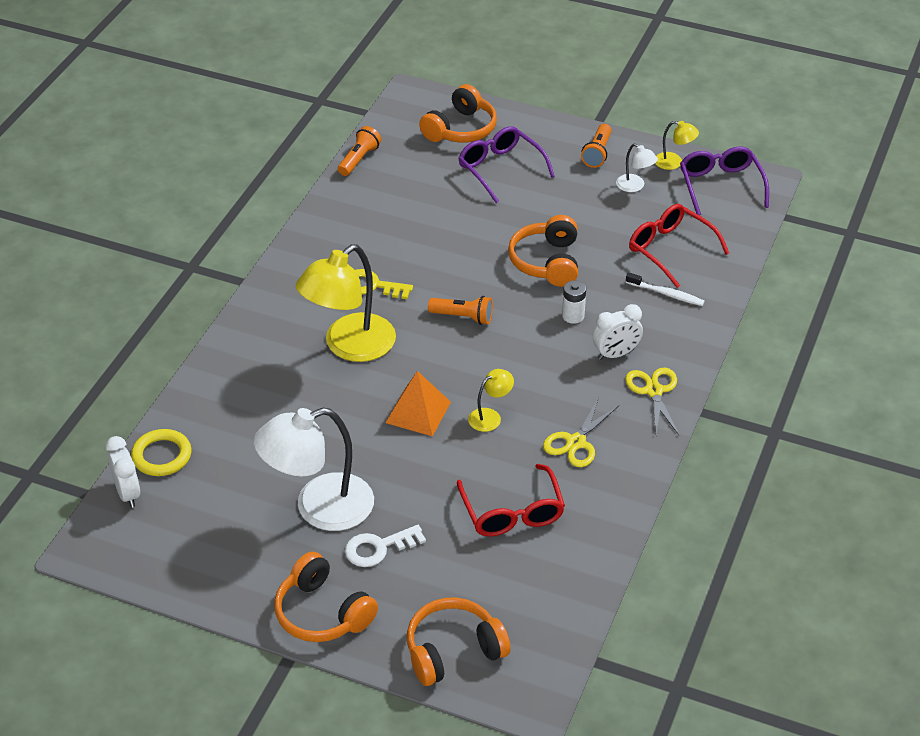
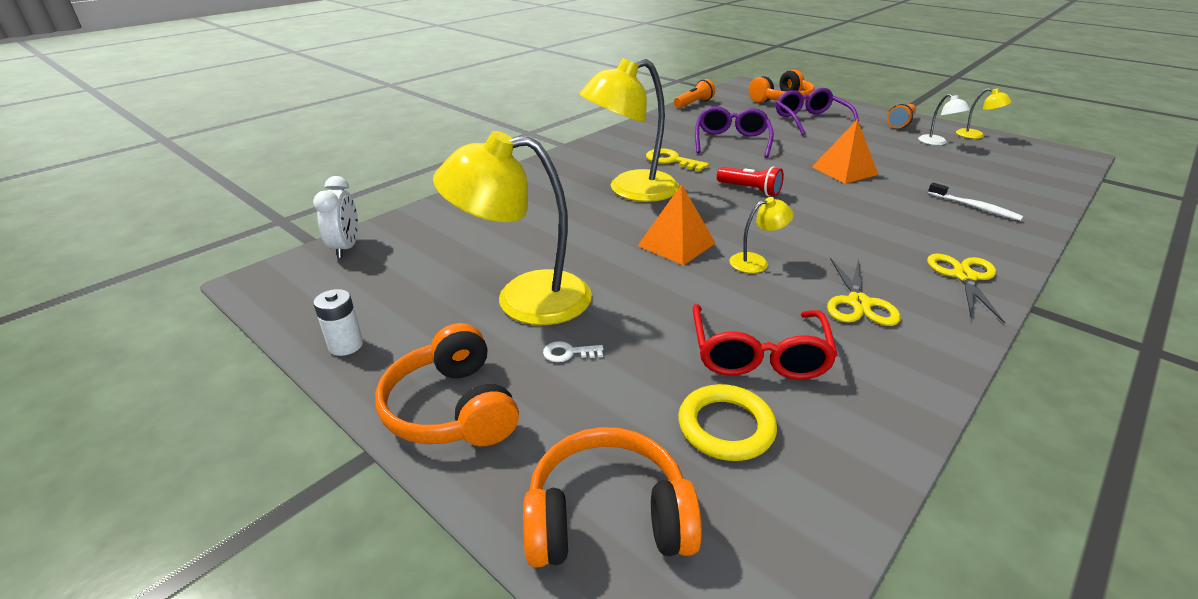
camera: 20 degrees right, 10 degrees down
yellow ring [131,429,191,476] -> yellow ring moved to [678,384,777,461]
white lamp [254,408,374,531] -> yellow lamp [433,131,592,325]
white key [345,525,426,567] -> white key [543,341,603,362], size x0.55
orange flashlight [428,296,493,325] -> red flashlight [717,166,784,196]
orange headphones [508,215,578,287] -> orange pyramid [812,119,878,184]
yellow scissors [543,397,619,467] -> yellow scissors turned 45 degrees counterclockwise [827,258,901,326]
white battery [562,280,586,324] -> white battery moved to [313,289,363,356]
white clock [593,304,643,360] -> none
red glasses [629,204,729,288] -> none
purple glasses [680,147,769,215] -> purple glasses moved to [695,106,774,158]

